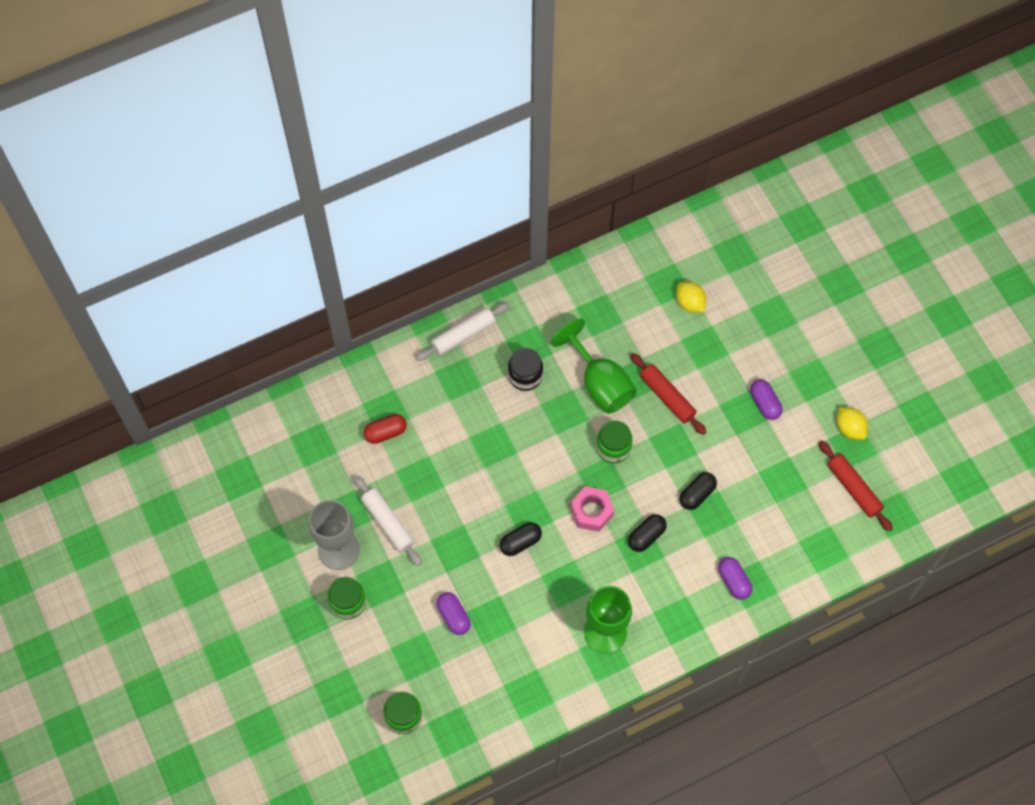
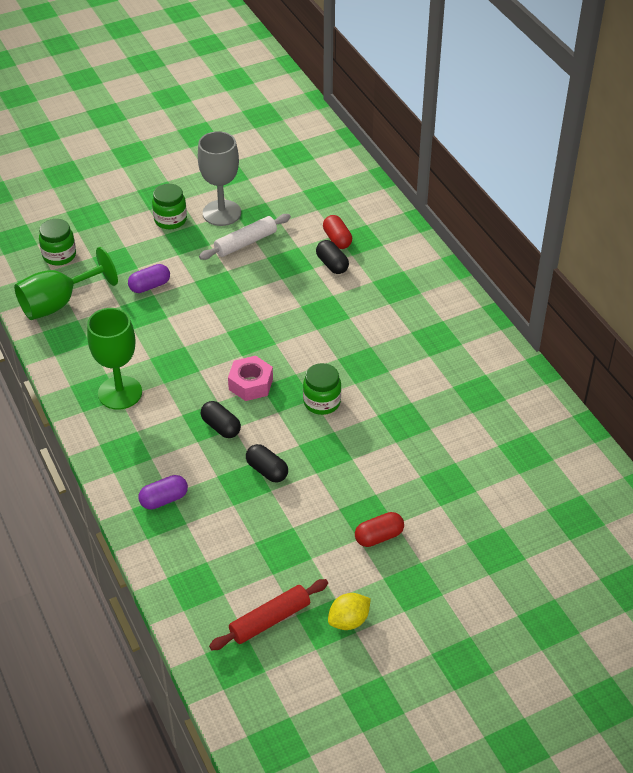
camera: 90 degrees right, 20 degrees down
white rolling pin [416,302,510,361] -> none
black capsule [500,522,542,556] -> black capsule moved to [316,240,349,274]
black jar [508,348,543,391] -> none
green goblet [551,318,637,414] -> green goblet moved to [14,247,118,320]
red rolling pin [630,353,706,435] -> none
yellow lemon [676,282,706,313] -> none
purple capsule [750,379,783,420] -> red capsule [355,512,404,547]

